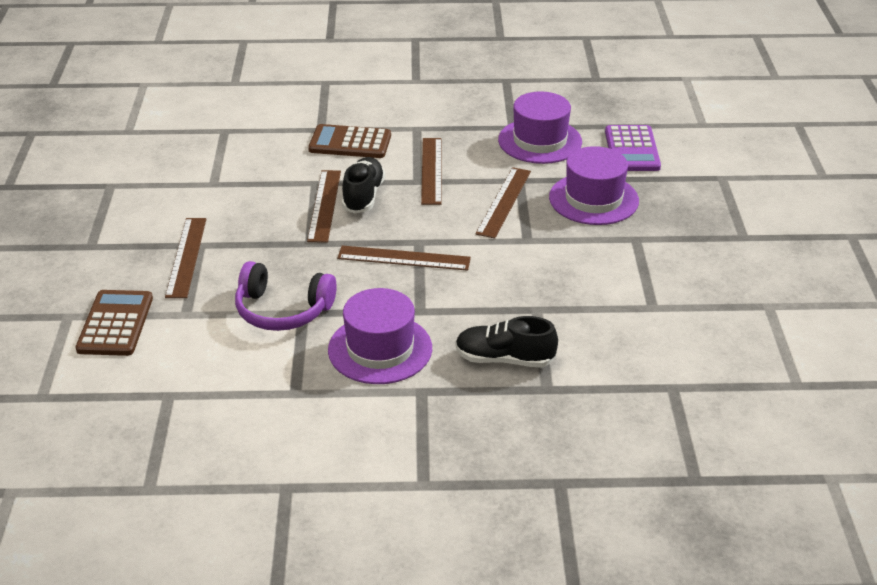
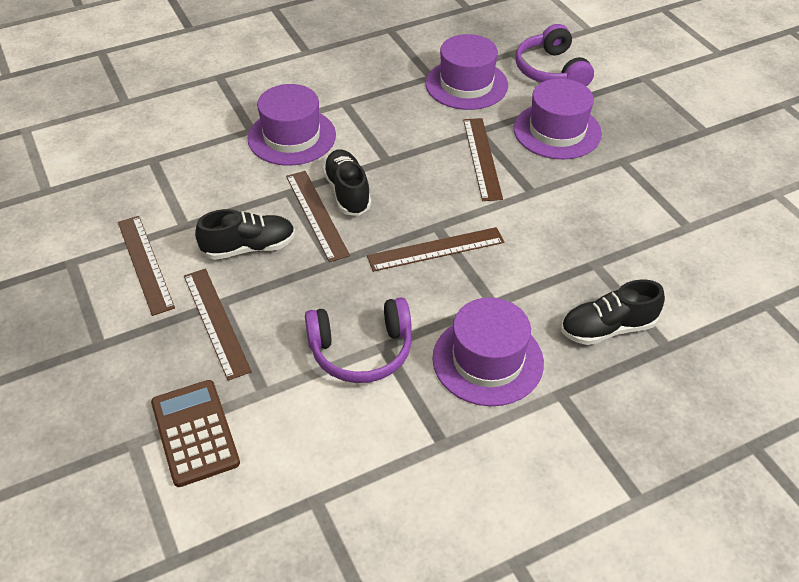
camera: 25 degrees left, 10 degrees up
brown calculator [308,124,391,158] -> purple hat [248,84,336,166]
brown ruler [421,138,442,205] -> brown ruler moved to [118,216,175,316]
purple calculator [605,125,661,171] -> purple headphones [515,24,594,86]
none -> black shoe [195,209,295,260]

